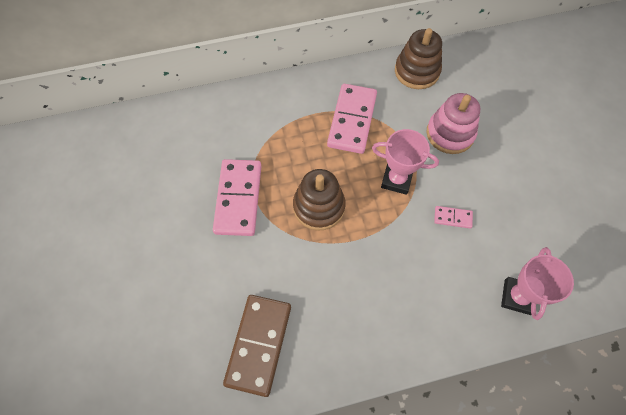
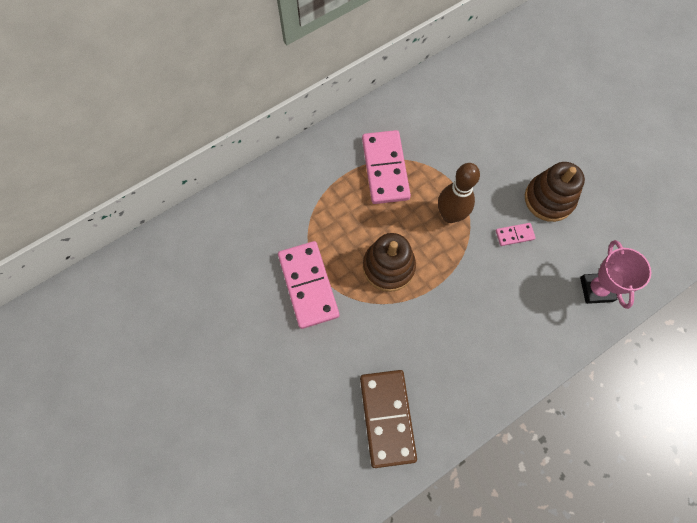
camera: 20 degrees left, 5 degrees up
pink trophy [372,129,439,195] -> brown bowling pin [438,163,480,223]
brown stacking toy [395,28,442,89] -> brown stacking toy moved to [525,162,585,222]
pink stacking toy [426,93,480,154] -> none

